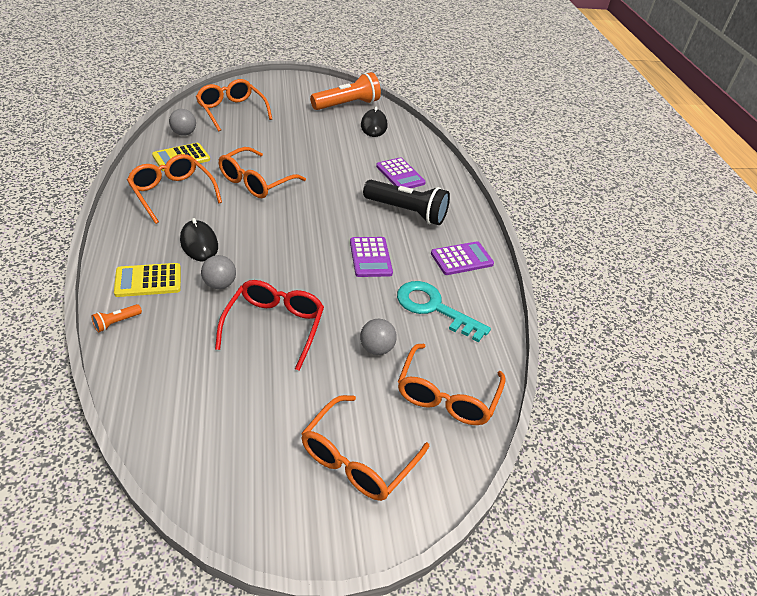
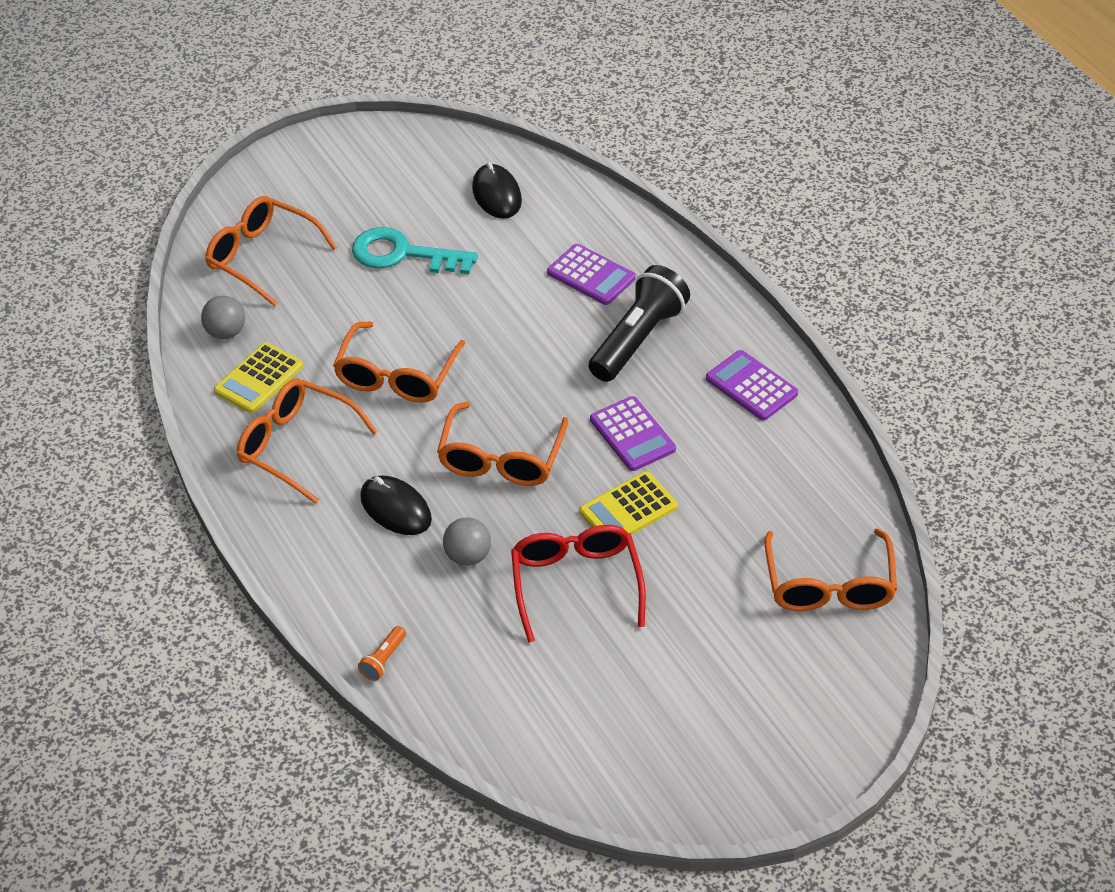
camera: 15 degrees left, 5 degrees up
yellow calculator [114,263,181,297] -> yellow calculator moved to [579,471,678,535]
orange glasses [301,395,429,501] -> orange glasses moved to [437,402,568,486]
orange flashlight [310,72,381,110] -> none
grey ball [360,319,397,355] -> none
black flashlight [363,180,450,225] -> black flashlight turned 60 degrees counterclockwise [589,265,690,382]
turquoise key [397,281,491,343] -> turquoise key moved to [352,227,478,274]
purple calculator [431,241,494,275] -> purple calculator turned 90 degrees counterclockwise [706,350,798,421]

